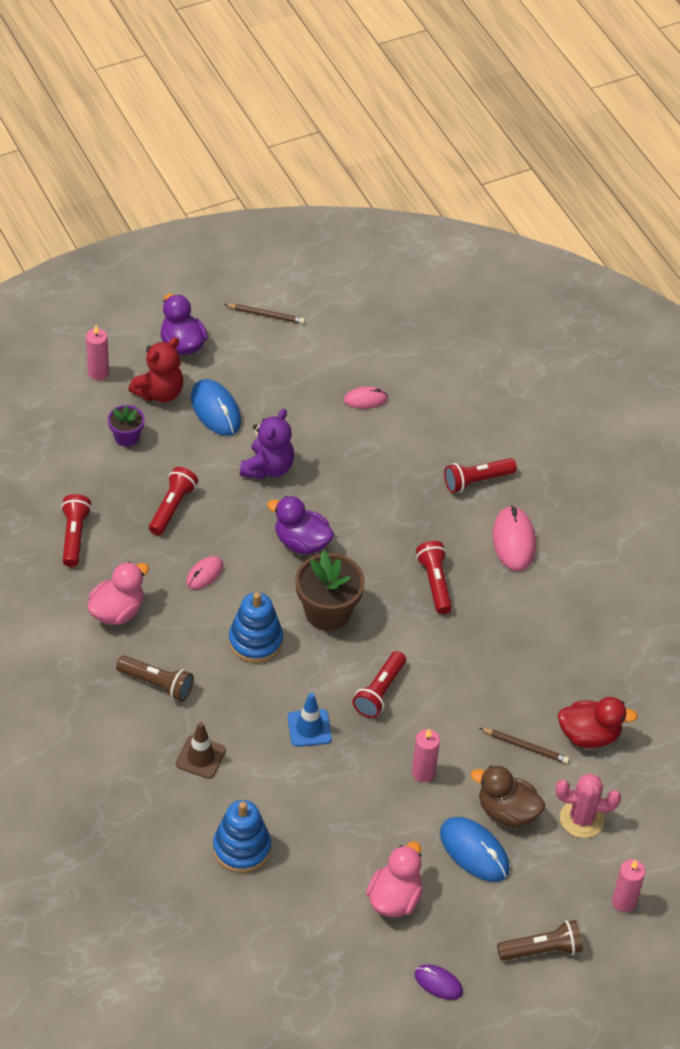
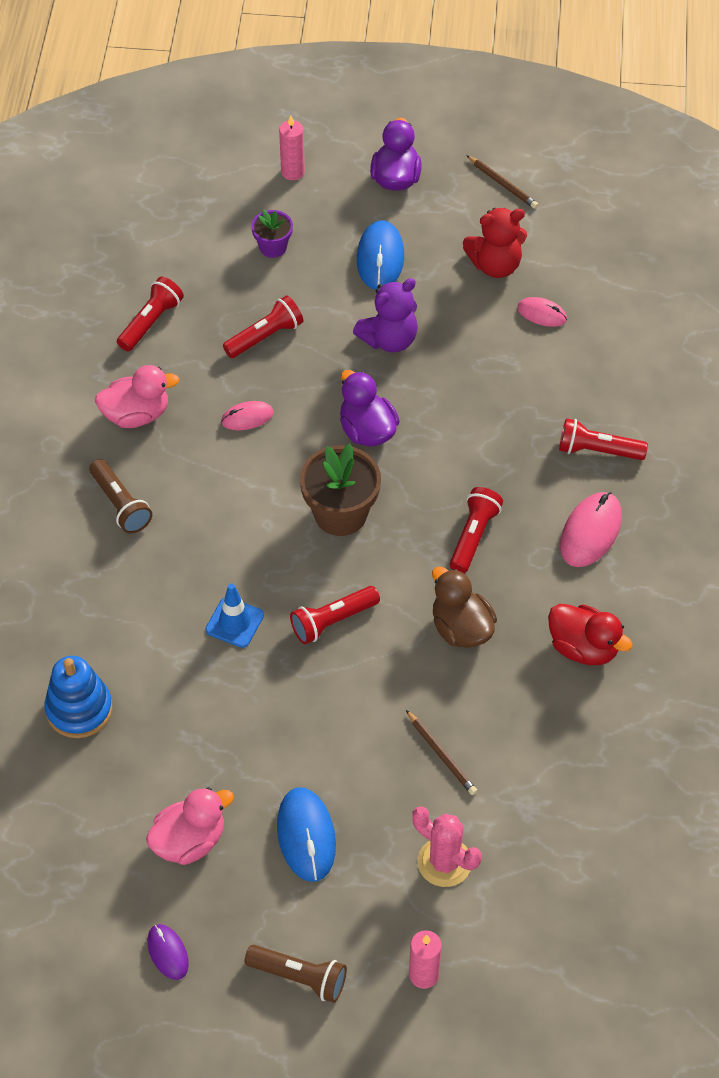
camera: 35 degrees right, 5 degrees up
red teddy bear [128,337,184,402] -> red teddy bear moved to [463,208,527,278]
brown traffic cone [176,722,226,779] -> none
blue stacking toy [229,592,283,663] -> none
pink candle [412,729,440,782] -> none
brown duck [471,765,545,828] -> brown duck moved to [432,566,497,648]
red duck [558,697,638,748] -> red duck moved to [548,604,633,665]

